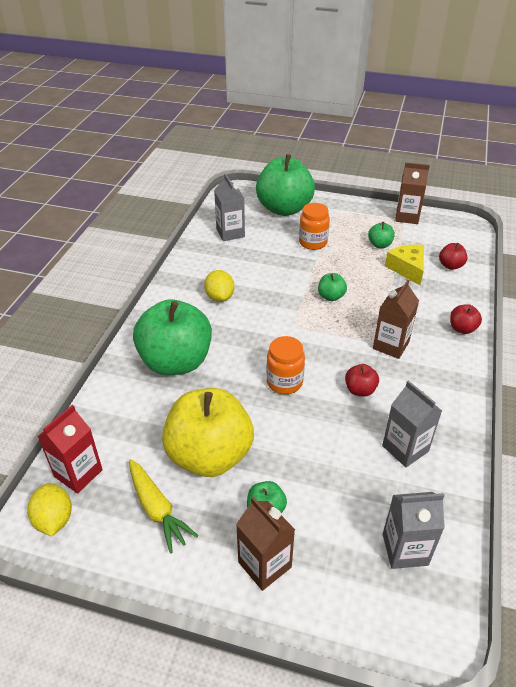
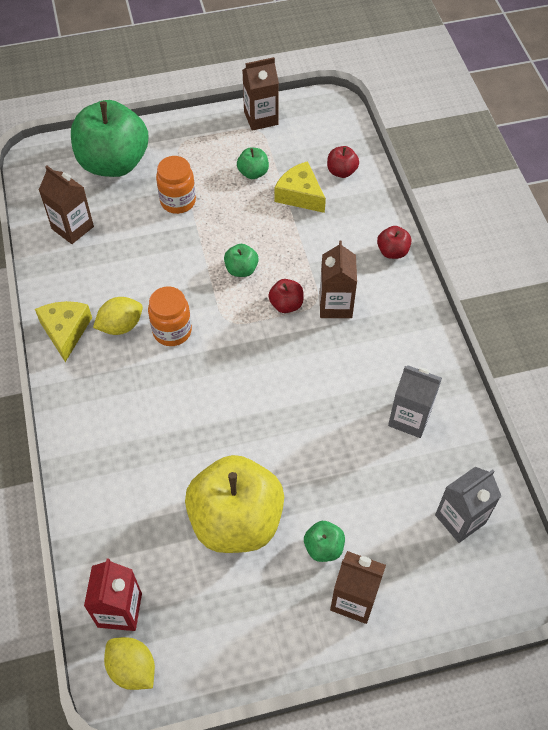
camera: 30 degrees left, 15 degrees up
yellow carrot [129,459,198,553] -> none
green apple [133,299,212,375] -> none
yellow lemon [204,270,234,302] -> yellow lemon turned 75 degrees counterclockwise [93,297,143,335]
grey carton [214,174,245,241] -> brown carton [39,165,94,244]
orange jar [266,336,305,394] -> orange jar moved to [148,286,192,346]
red apple [345,364,379,397] -> red apple moved to [268,279,304,313]
none -> yellow cheese [35,301,92,362]

